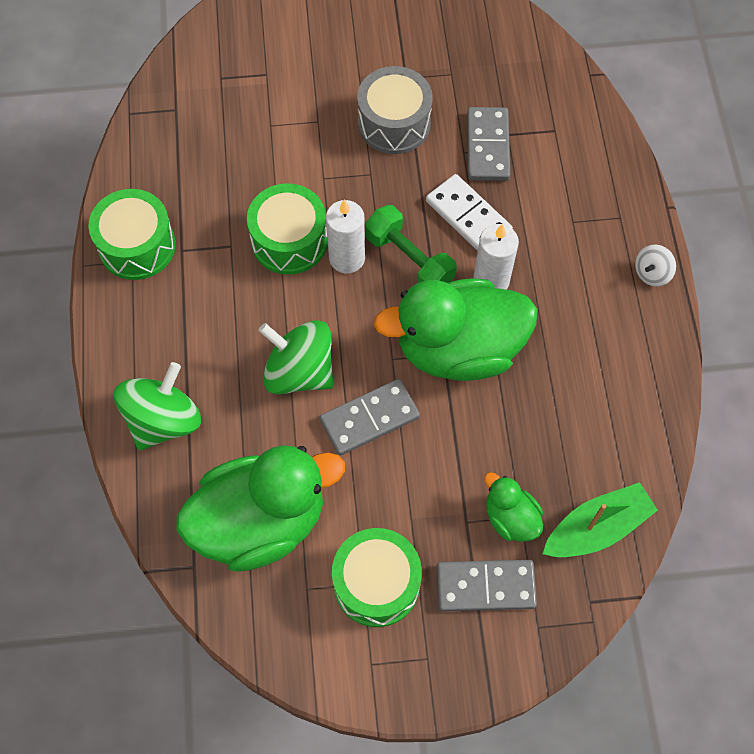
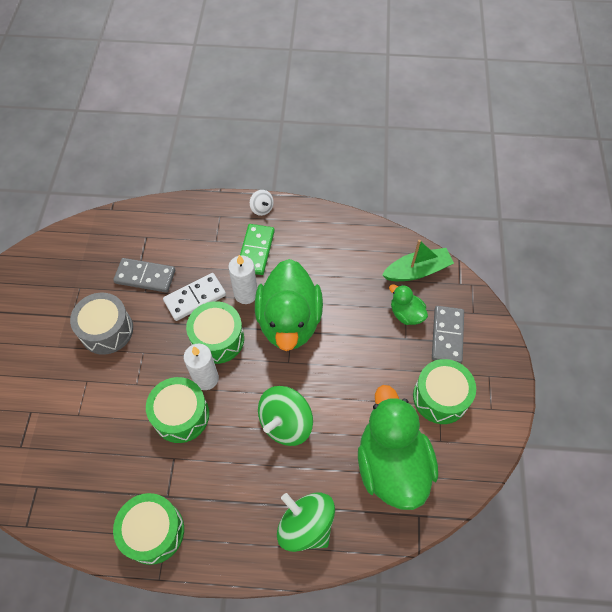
camera: 80 degrees left, 5 degrees down
grey domino [320,379,420,456] -> none
green dumbbell [365,205,457,283] -> green drum [186,301,244,364]
green duck [484,472,543,542] -> green duck turned 75 degrees clockwise [389,284,428,325]
green boat [543,482,658,557] -> green boat turned 90 degrees clockwise [382,240,454,281]
none -> green domino [240,224,275,275]

